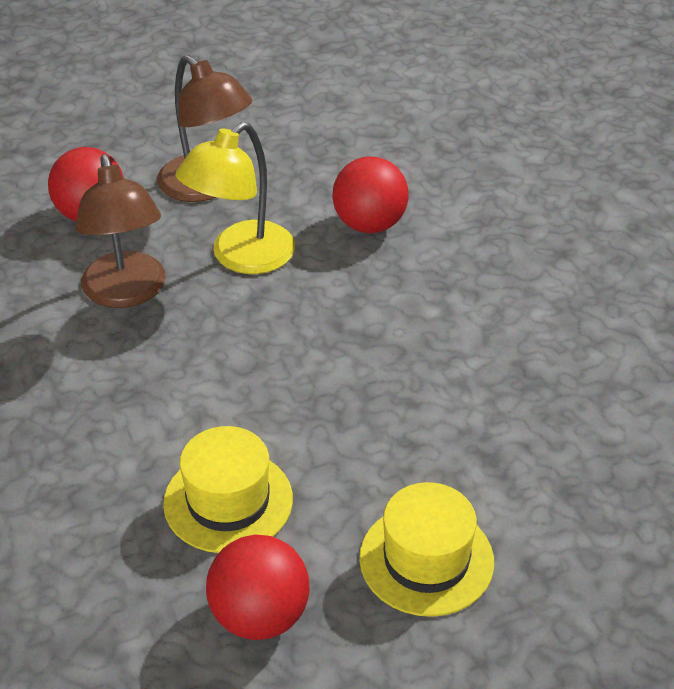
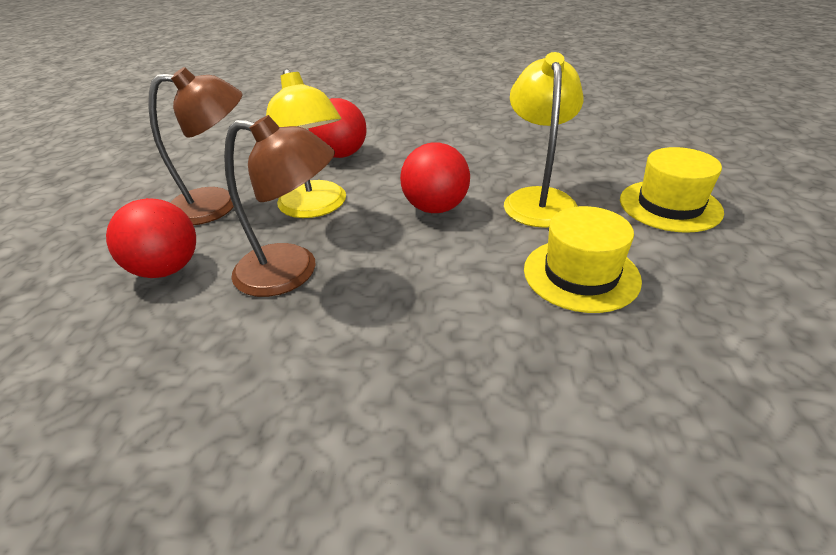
camera: 60 degrees left, 5 degrees down
red ball [206,535,310,640] -> red ball moved to [400,143,470,213]
none -> yellow lamp [504,52,583,228]

